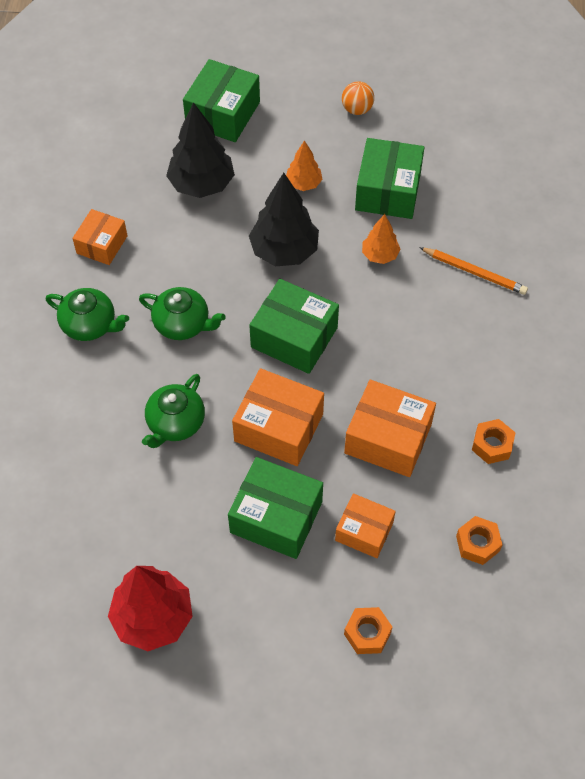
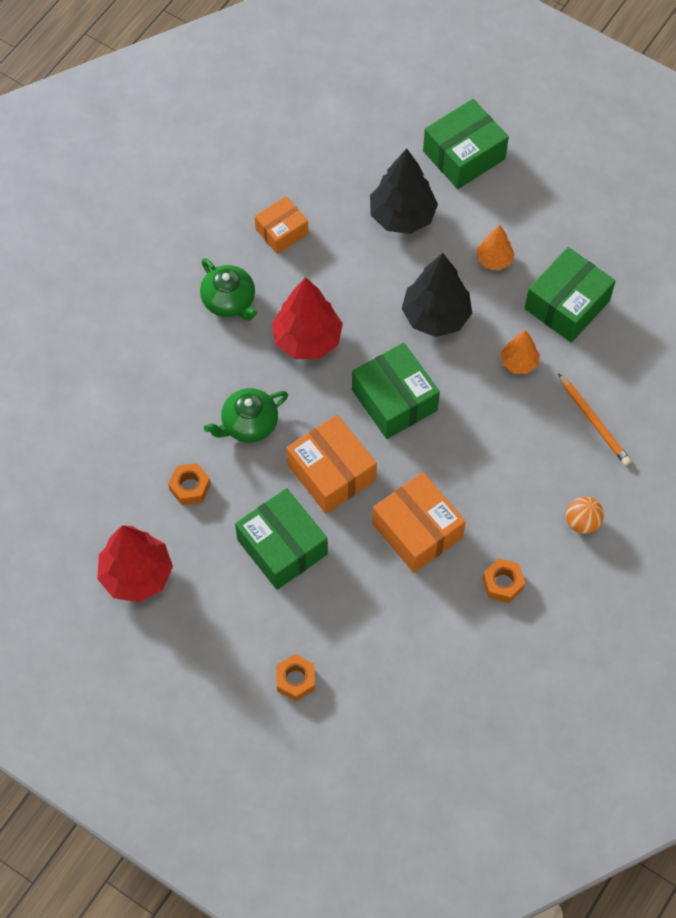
camera: 30 degrees right, 5 degrees up
green teapot [139,287,226,340] -> red tree [272,277,343,359]
orange box [335,493,396,558] -> none
orange ball [342,81,374,115] -> orange ball moved to [566,496,604,534]
orange nut [456,516,502,565] -> orange nut moved to [168,463,211,505]

